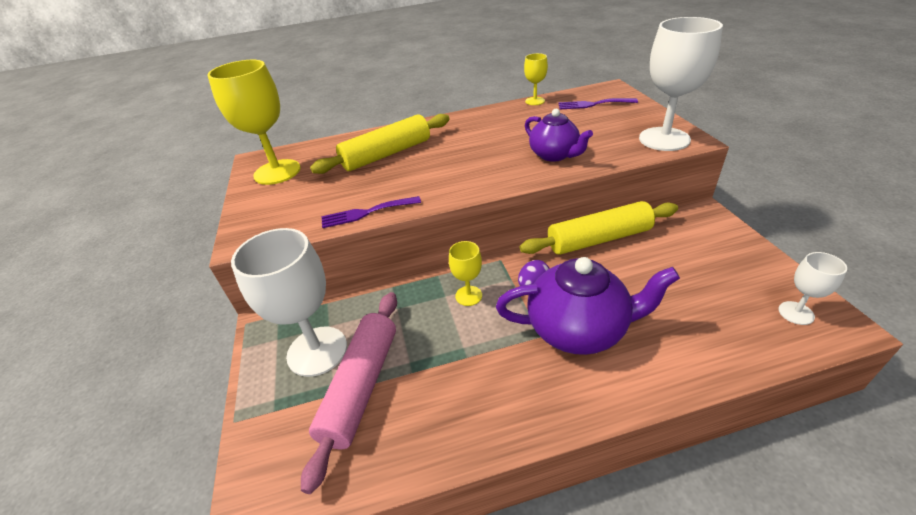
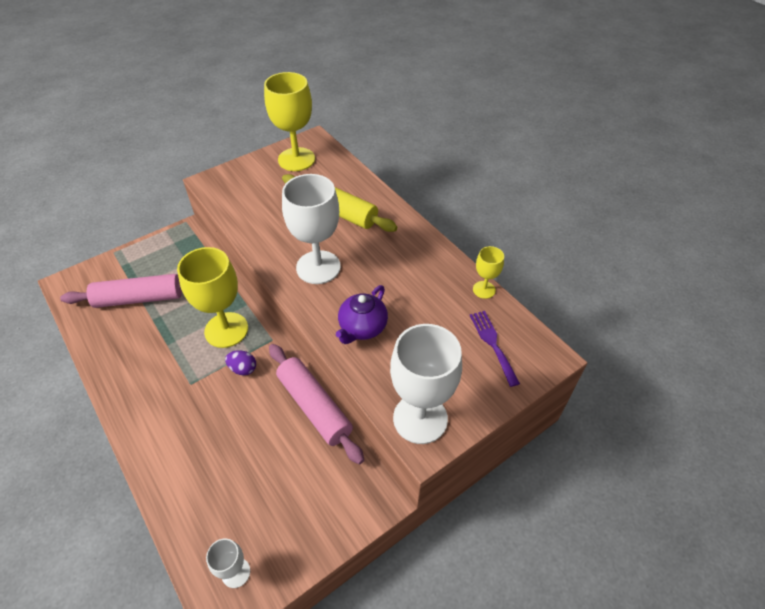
camera: 65 degrees right, 10 degrees up
white goblet [231,228,347,377] -> white goblet moved to [282,174,341,284]
purple fork [321,196,421,228] -> none
yellow goblet [449,241,482,306] -> yellow goblet [177,247,248,348], size x2.03
purple teapot [496,257,680,355] -> none
yellow rolling pin [520,201,678,255] -> pink rolling pin [269,344,364,465]

